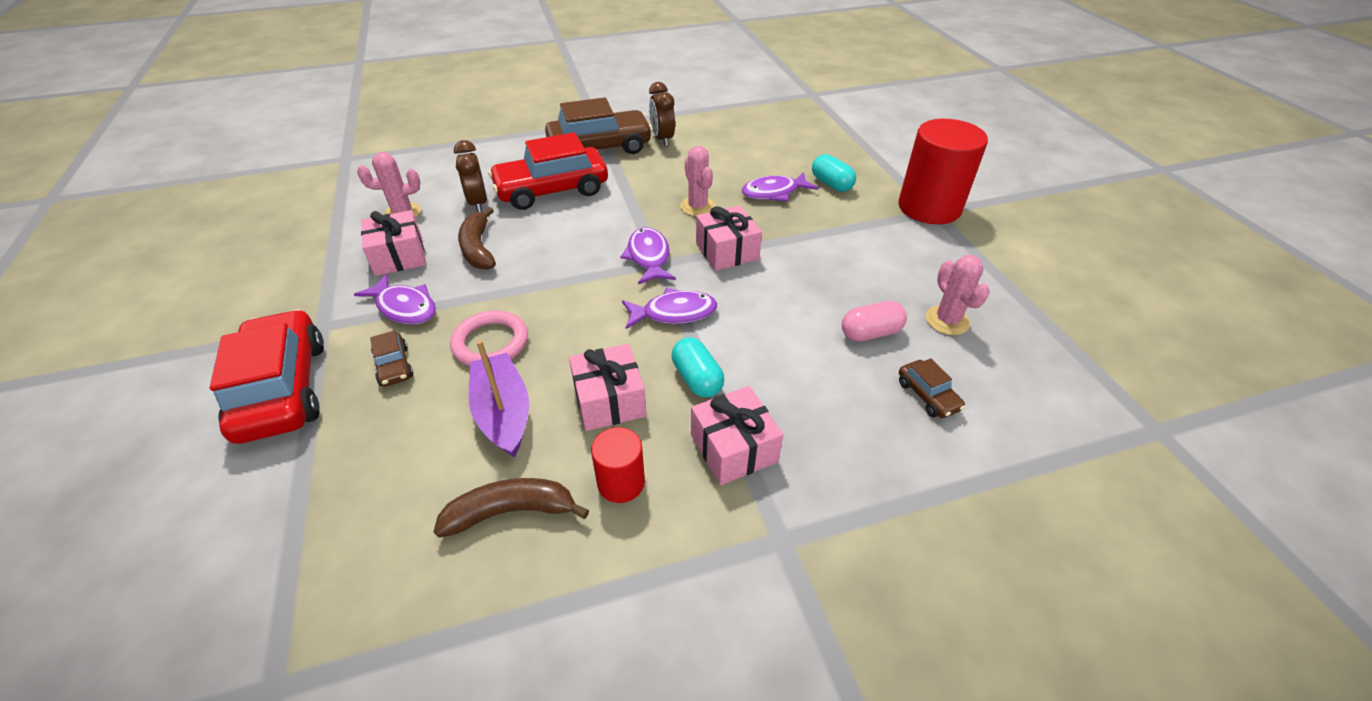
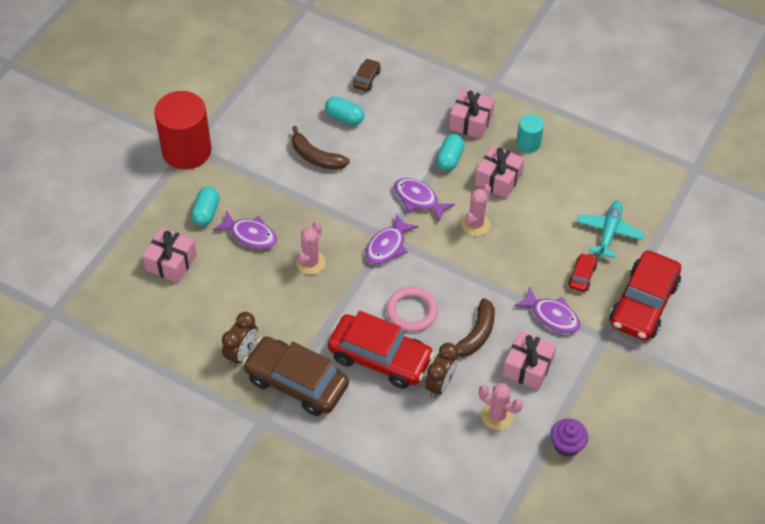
camera: 135 degrees left, 10 degrees up
purple fish [354,274,436,325] -> purple fish turned 135 degrees clockwise [514,286,581,333]
brown car [370,330,413,387] -> red car [568,253,597,292]
brown banana [434,478,589,538] -> brown banana moved to [292,126,350,170]
pink ring [450,310,528,366] -> pink ring moved to [386,287,438,332]
purple boat [469,340,529,457] -> none
red cylinder [591,427,645,503] -> turquoise cylinder [516,114,544,153]
pink gift [696,205,762,271] -> pink gift moved to [143,227,197,283]
pink capsule [842,301,907,341] -> turquoise capsule [325,97,364,125]
pink cactus [926,255,990,335] -> pink cactus moved to [461,184,491,236]
none -> purple cupcake [551,418,588,457]
none -> turquoise plane [576,201,644,258]

